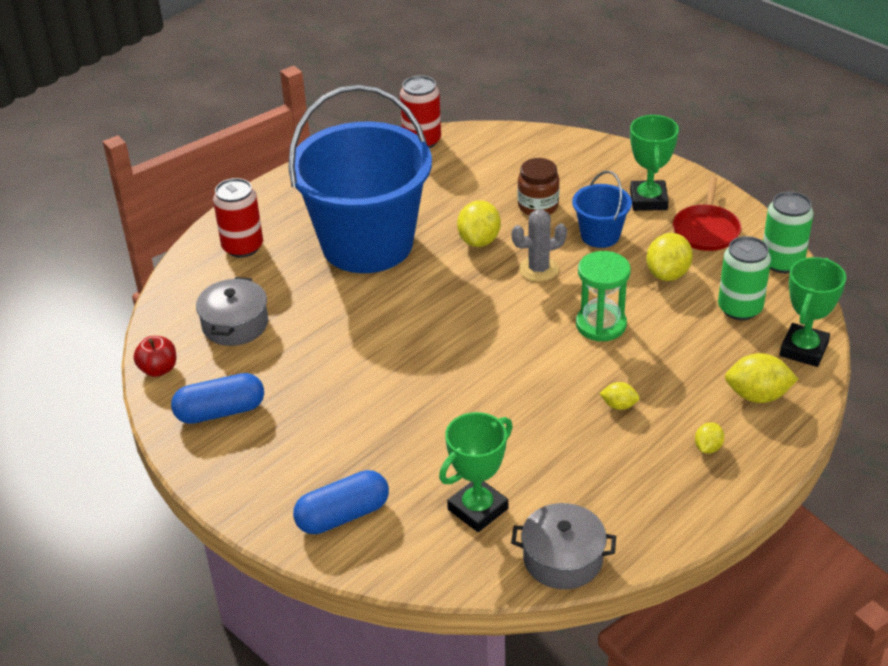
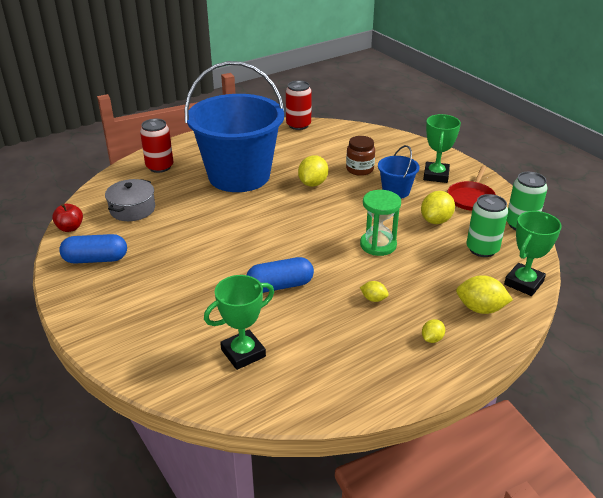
camera: 10 degrees right, 5 degrees down
blue capsule [293,470,389,534] -> blue capsule moved to [247,257,314,293]
grey pot [511,503,616,589] -> none
grey cactus [512,210,567,282] -> none

